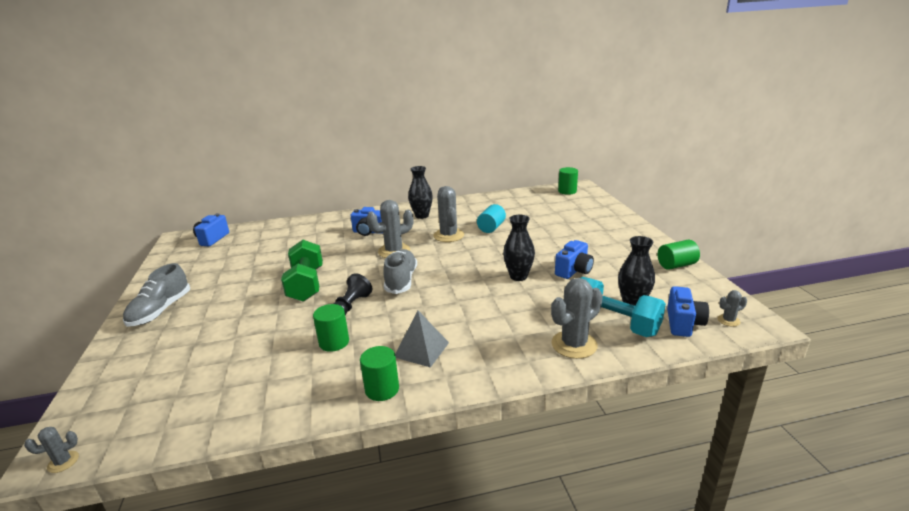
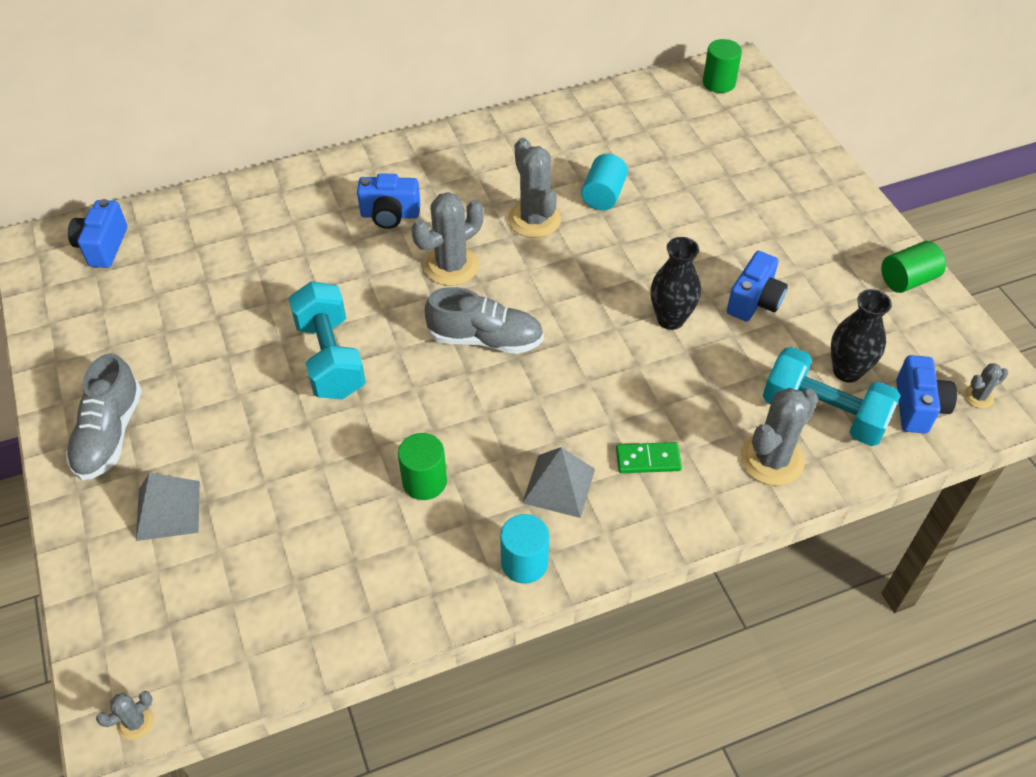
camera: 10 degrees left, 25 degrees up
green dumbbell [281,240,323,302] -> turquoise dumbbell [289,281,366,400]
black pawn [333,273,372,315] -> none
green cylinder [360,346,399,401] -> turquoise cylinder [500,514,549,584]
grey shoe [383,249,417,294] -> grey shoe turned 105 degrees clockwise [425,287,544,354]
black vase [408,166,433,219] -> none
none -> grey pyramid [136,472,200,541]
none -> green domino [616,442,682,473]

